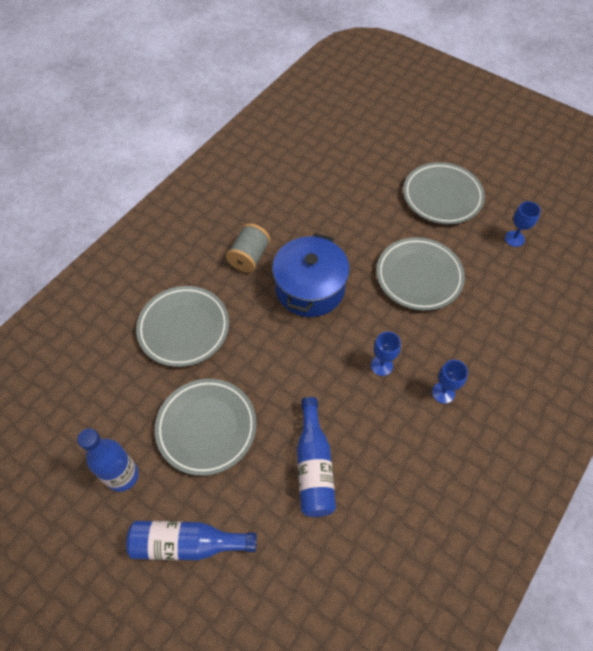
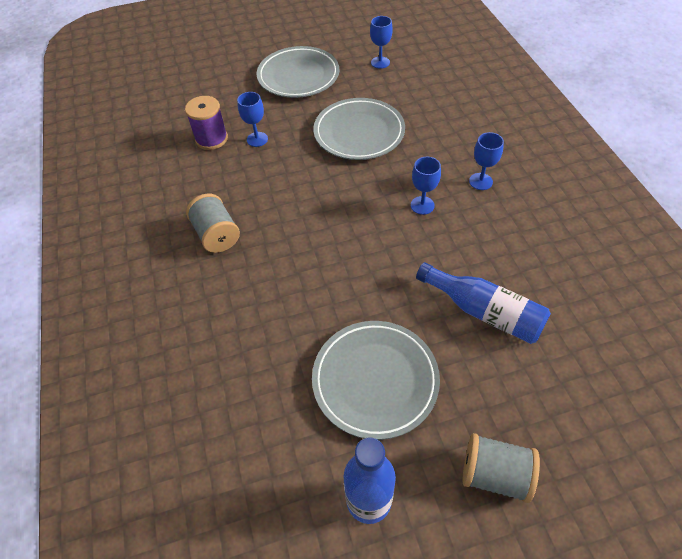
camera: 50 degrees left, 5 degrees down
blue bottle [126,521,257,560] -> grey spool [463,433,540,503]
grey plate [136,286,229,367] -> none
blue pot [272,233,350,317] -> none
none -> purple spool [185,96,228,150]
none -> blue goblet [237,92,268,147]

